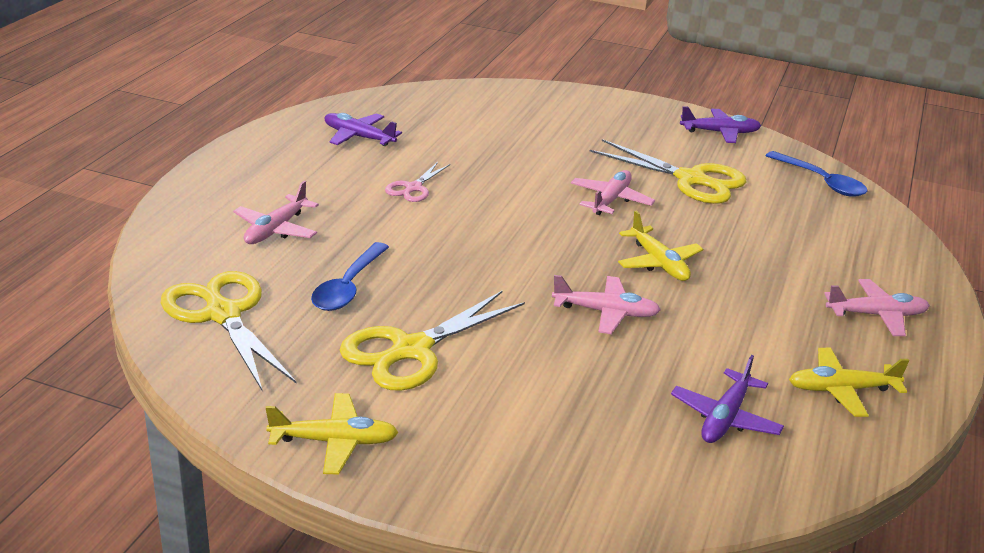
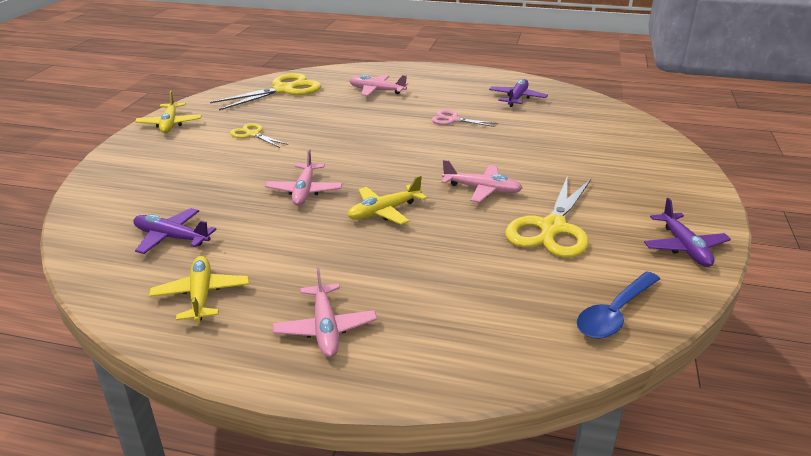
camera: 85 degrees right, 0 degrees up
blue spoon [311,242,389,311] -> none
yellow scissors [340,290,525,391] -> yellow scissors [230,123,288,148], size x0.54

